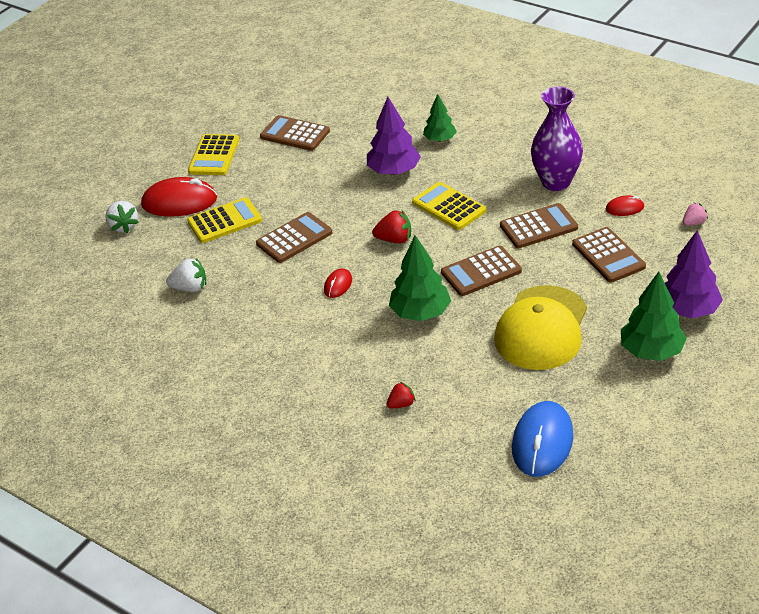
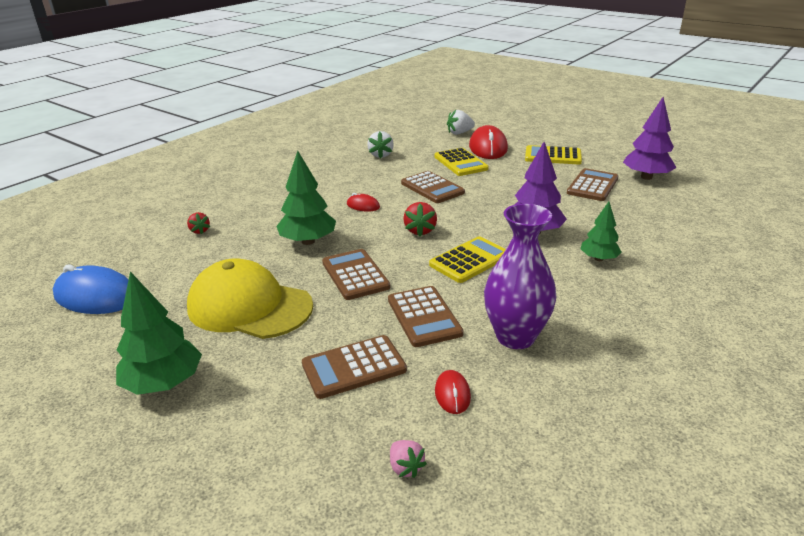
camera: 90 degrees right, 10 degrees down
purple tree [665,230,723,318] -> purple tree moved to [623,97,677,180]

